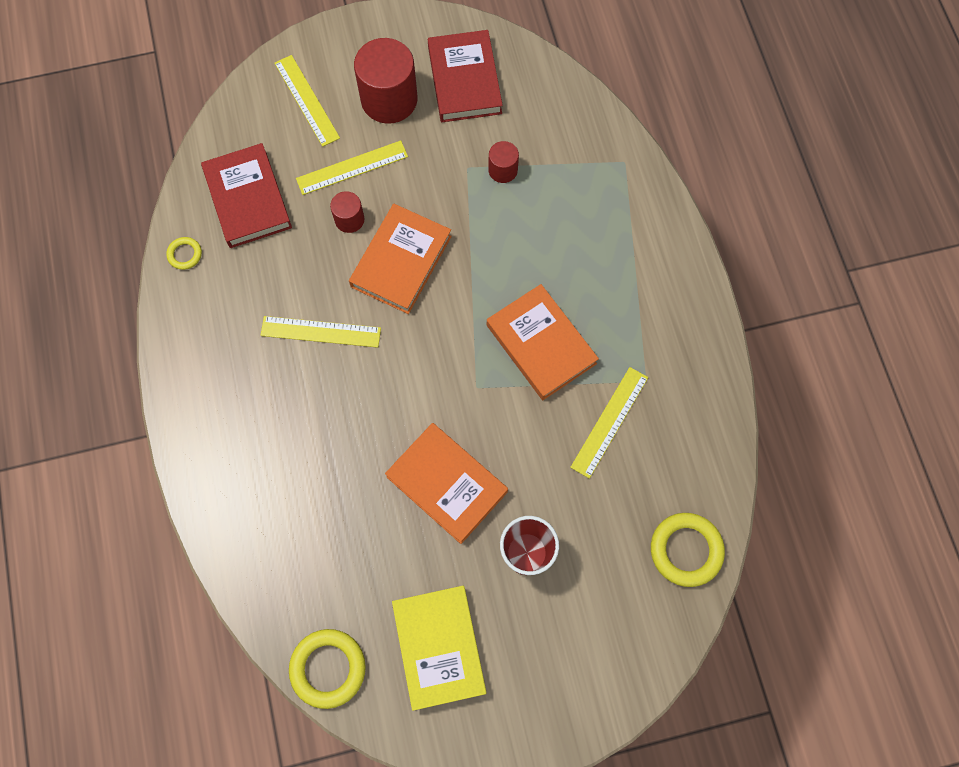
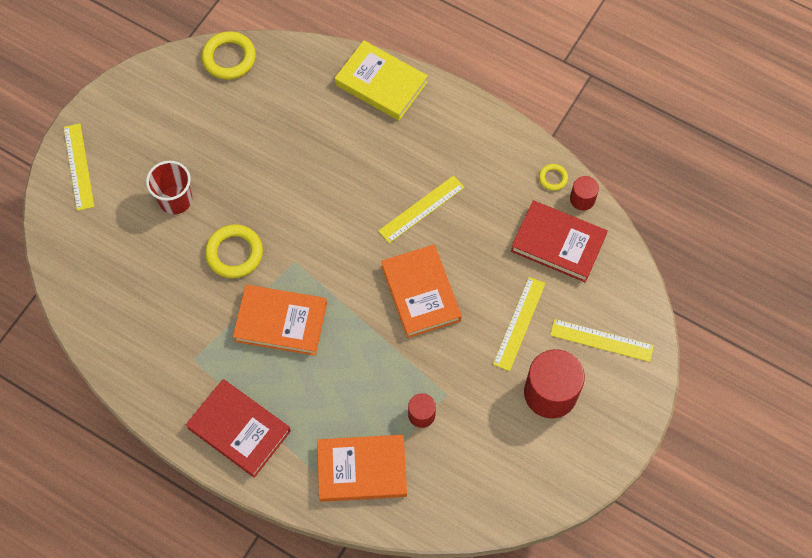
camera: 135 degrees right, 5 degrees down
red cylinder [330,191,364,233] -> red cylinder moved to [570,176,599,211]
orange book [385,423,508,544] -> orange book moved to [317,435,407,502]
yellow book [392,586,487,711] -> yellow book moved to [335,40,428,121]
red book [428,30,503,122] -> red book moved to [186,379,291,478]
yellow ruler [570,367,648,479] -> yellow ruler moved to [63,123,94,211]
yellow ring [651,513,725,587] -> yellow ring moved to [205,224,263,278]

